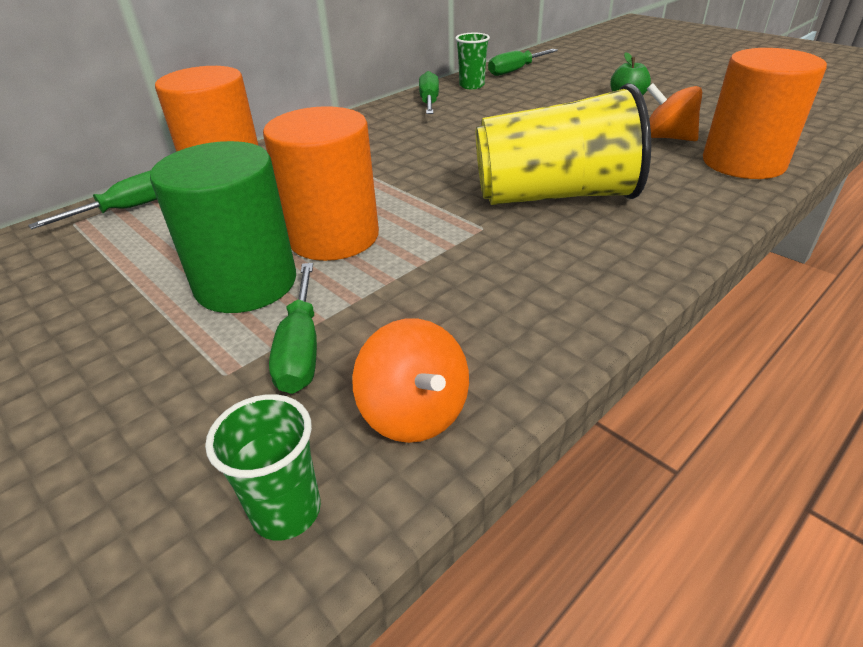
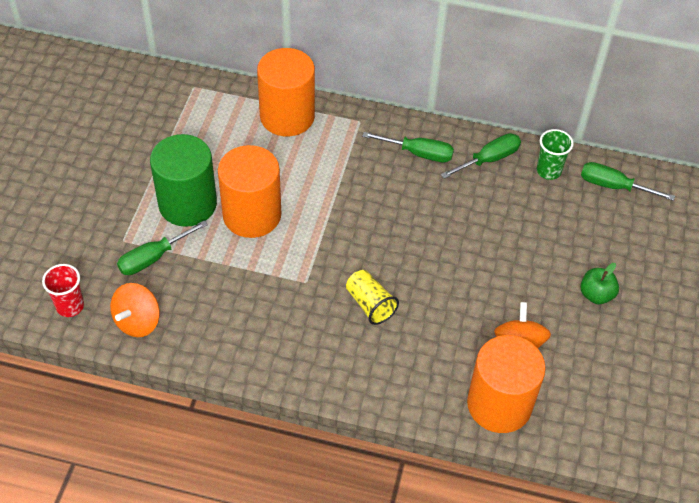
camera: 55 degrees right, 15 degrees up
green screwdriver [28,170,157,229] -> green screwdriver moved to [362,132,454,162]
green cup [205,394,321,541] -> red cup [42,264,84,317]
yellow cup [476,83,651,205] -> yellow cup [346,270,399,325], size x0.46

